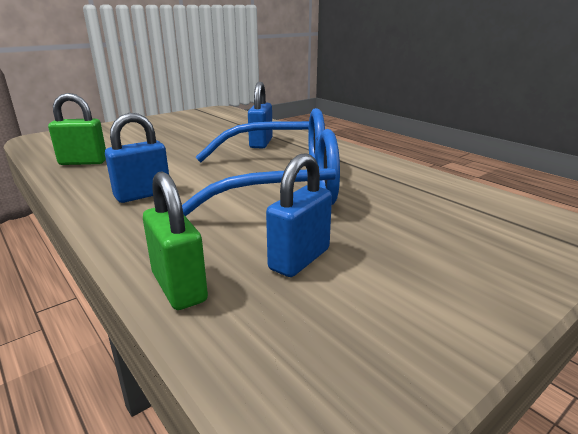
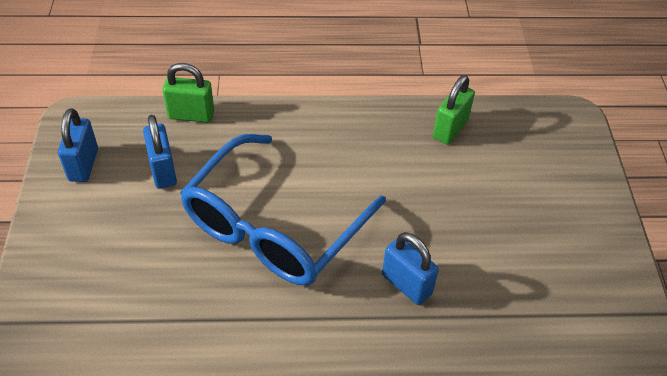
camera: 125 degrees right, 25 degrees up
blue padlock [105,113,169,203] -> blue padlock moved to [58,108,98,182]

